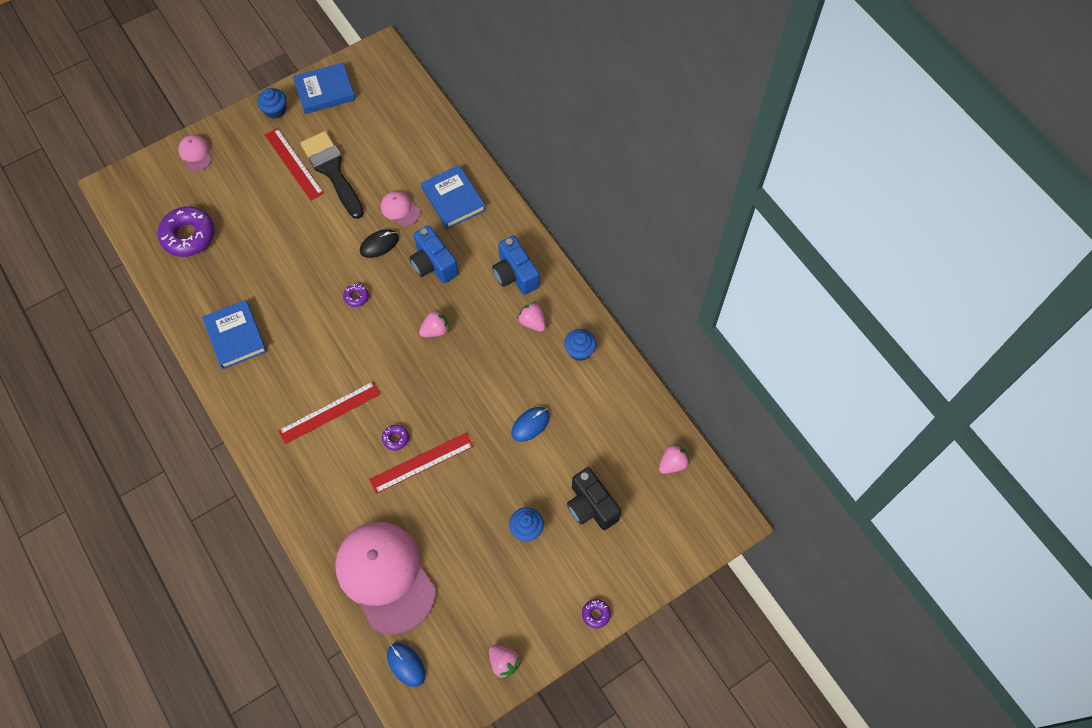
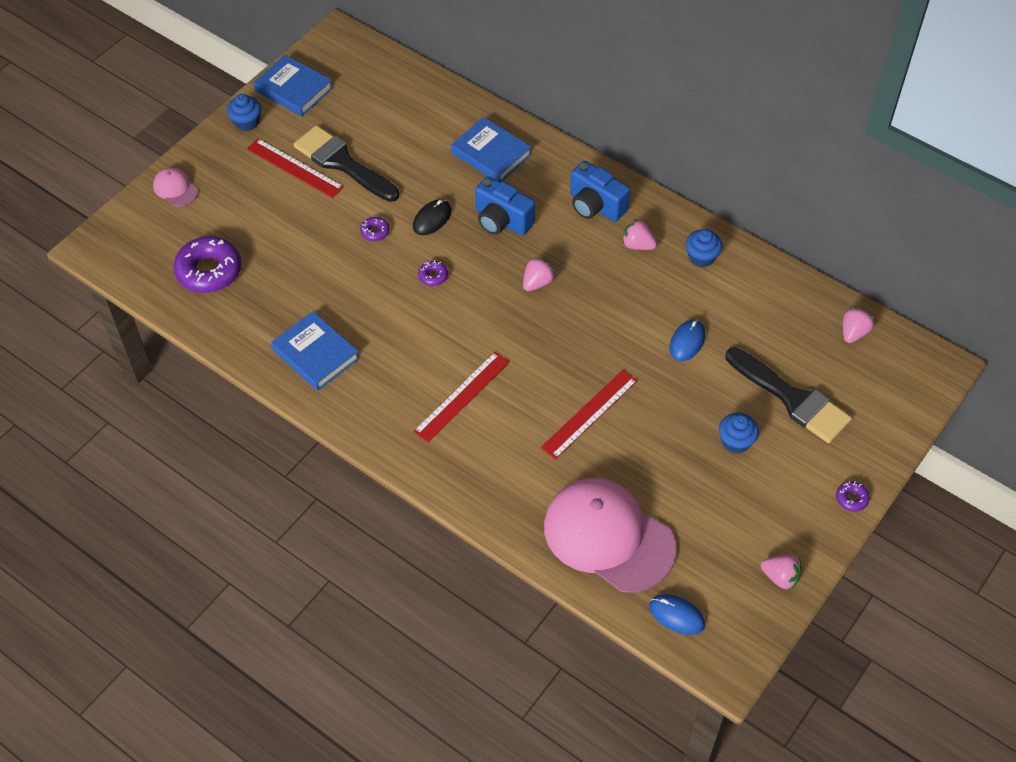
camera: 20 degrees left, 10 degrees down
blue book [293,63,356,114] -> blue book turned 75 degrees clockwise [254,55,333,117]
pink cap [381,191,420,226] -> none
purple donut [382,425,409,451] -> purple donut moved to [360,217,390,241]
black camera [567,467,621,530] -> black brush [726,347,852,443]

